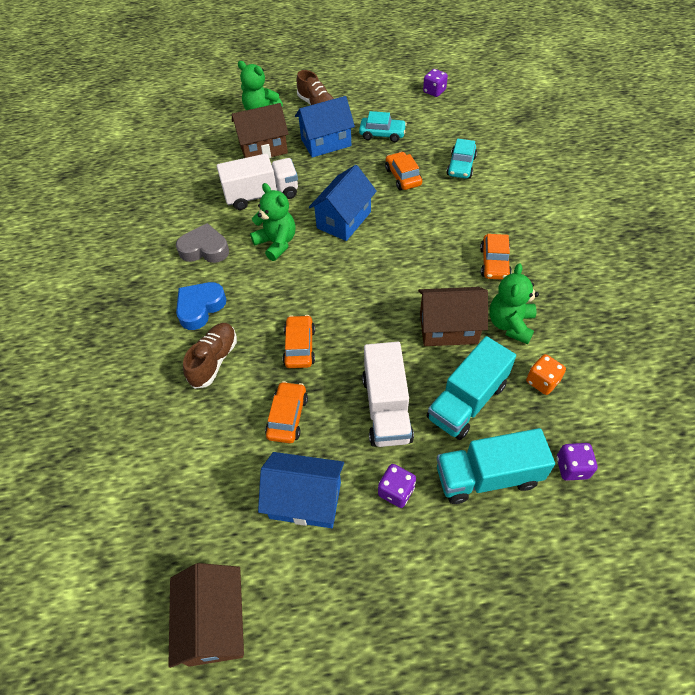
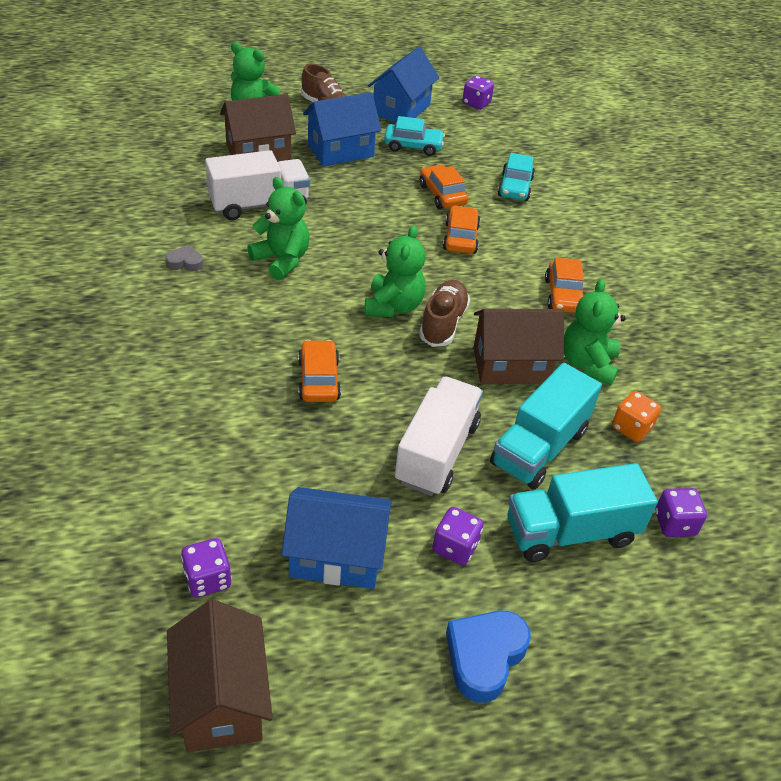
camera: 10 degrees left, 10 degrees down
grey heart [176,223,229,263] -> grey heart [165,245,203,271], size x0.54
blue heart [176,282,227,330] -> blue heart moved to [446,611,531,703]
brown shoe [183,323,237,389] -> brown shoe moved to [419,280,470,347]
orange car [265,381,308,443] -> orange car moved to [443,206,480,254]
blue house [309,165,377,241] -> blue house moved to [368,47,439,123]
white truck [362,342,414,447] -> white truck turned 150 degrees counterclockwise [395,377,483,496]
none -> purple dice [181,538,232,598]
none -> green teddy bear [365,225,426,317]

